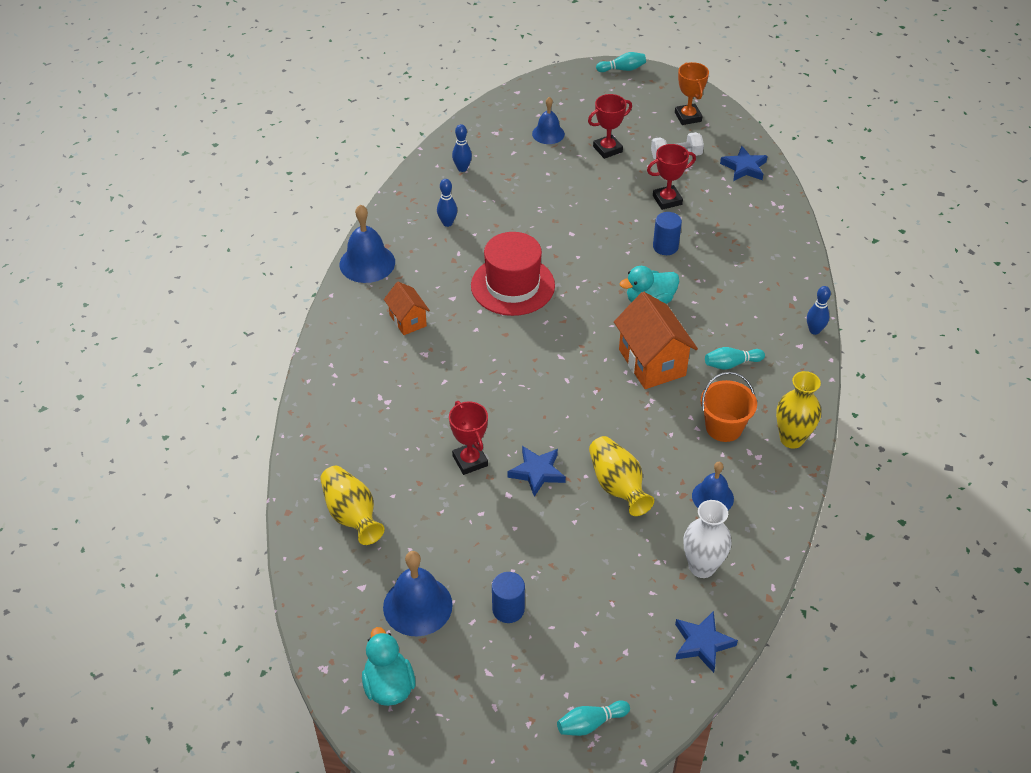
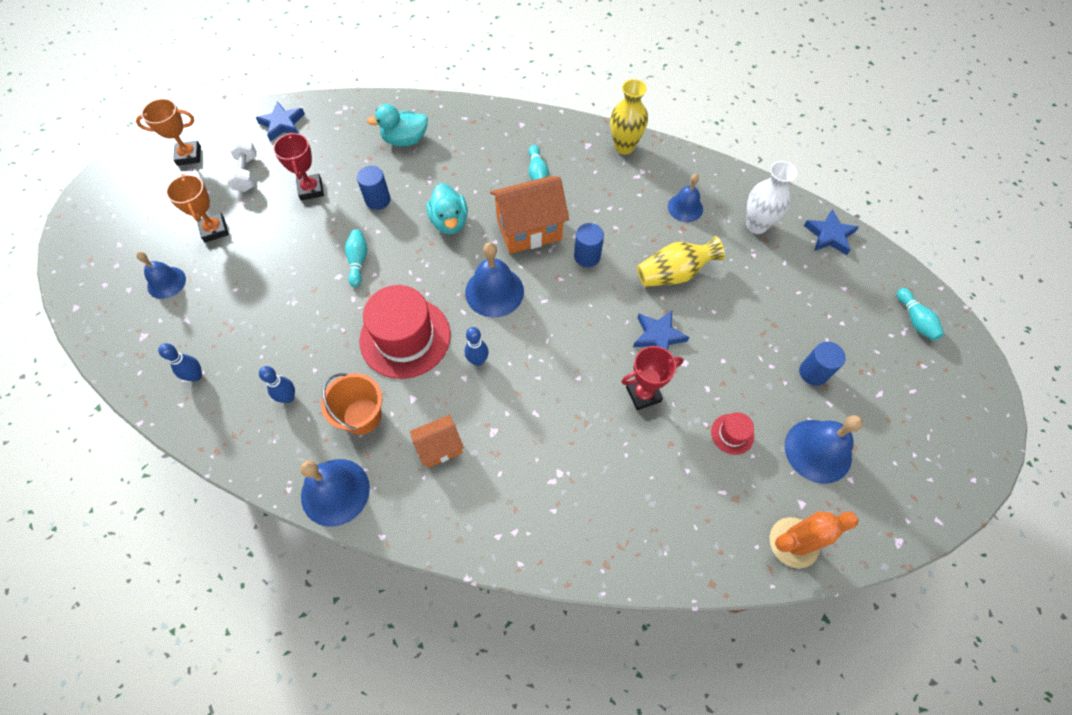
camera: 85 degrees left, 15 degrees up
yellow vase [320,466,385,545] -> none
turquoise duck [362,627,415,706] -> turquoise duck moved to [367,104,428,147]
red trophy [588,94,632,159] -> orange trophy [166,174,229,243]
turquoise bowling pin [596,52,646,72] -> turquoise bowling pin moved to [345,230,368,287]
orange bucket [701,372,757,442] -> orange bucket moved to [321,373,382,435]
blue bowling pin [807,286,831,335] -> blue bowling pin moved to [465,327,489,366]
none -> blue bell [465,242,524,318]
none -> blue cylinder [574,223,604,267]
none -> red hat [711,412,754,455]
none -> orange cactus [770,511,858,568]

